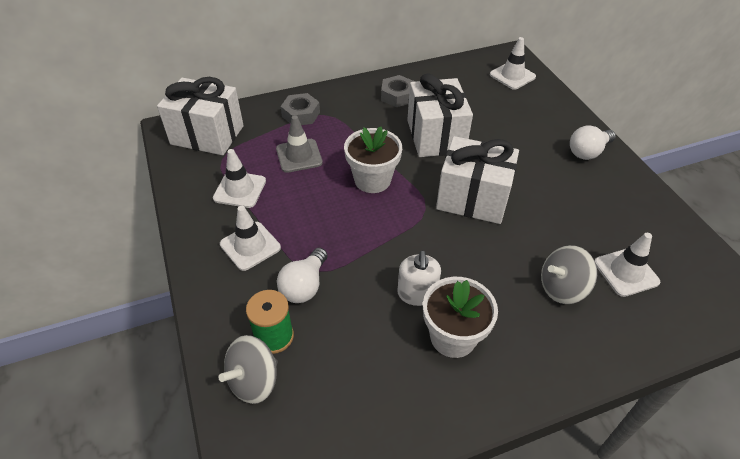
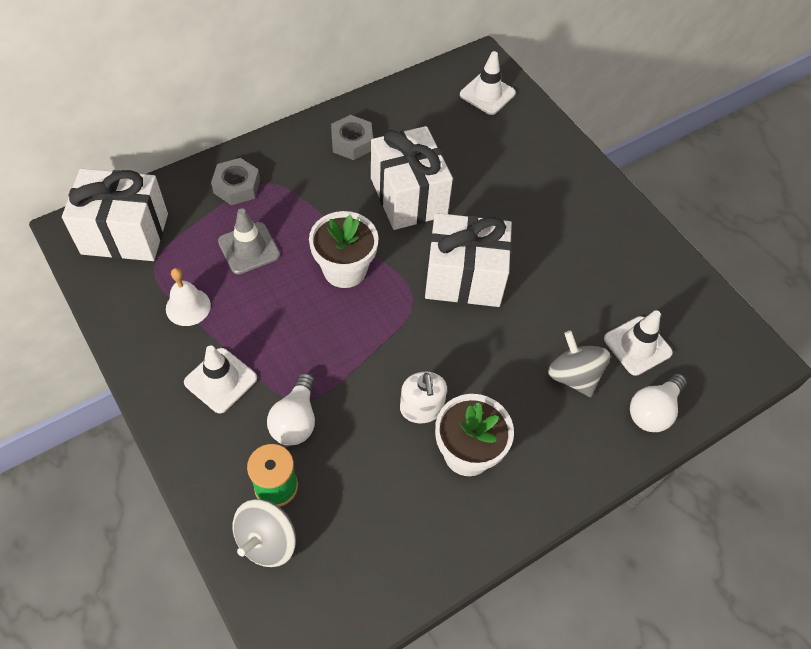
camera: 15 degrees left, 10 degrees up
white traffic cone [213,149,266,208] -> white bell [166,268,211,326]
grey spinning top [541,245,597,304] -> grey spinning top turned 90 degrees clockwise [548,331,610,397]
white light bulb [570,125,616,160] -> white light bulb moved to [630,373,687,432]

